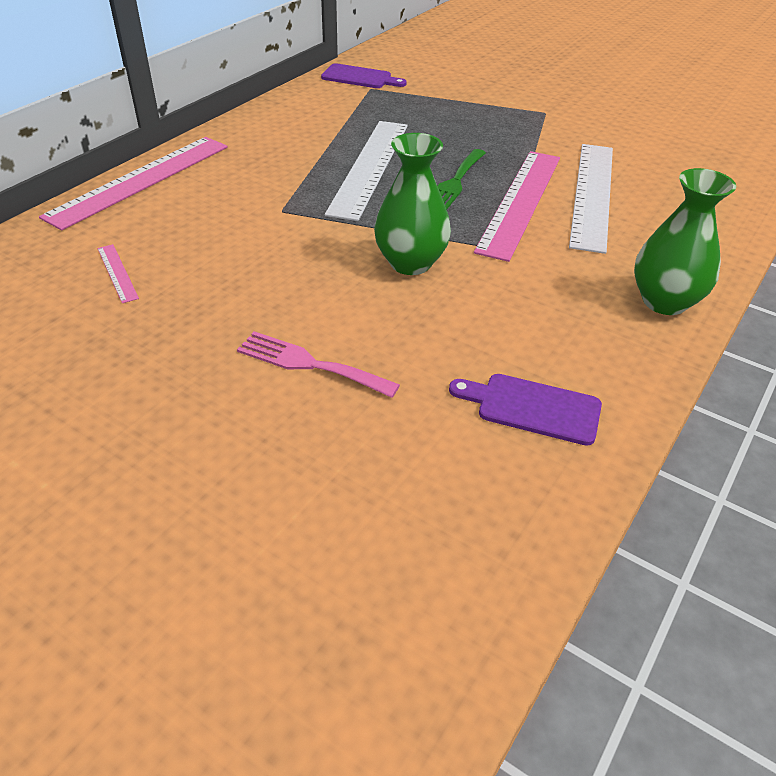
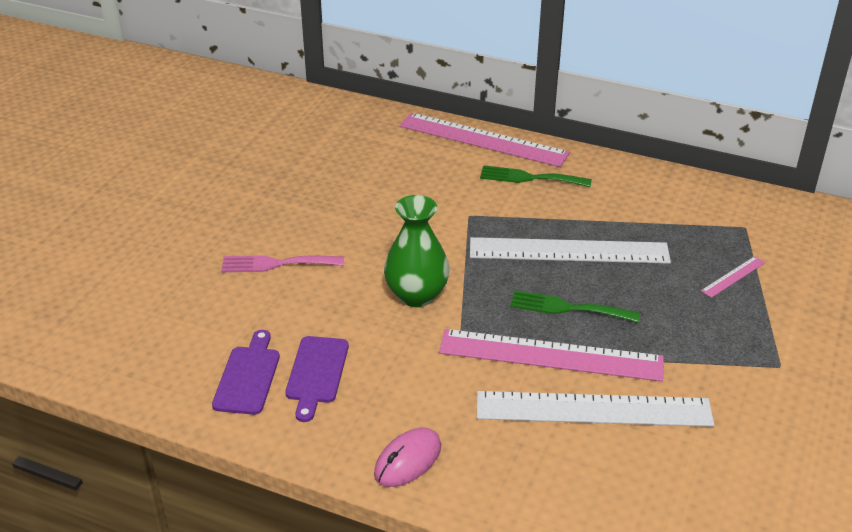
camera: 80 degrees right, 5 degrees down
pink ruler [97,244,139,303] -> pink ruler moved to [701,256,765,298]
pink fork [237,331,400,398] -> pink fork turned 105 degrees counterclockwise [221,255,344,272]
purple cutting board [321,63,407,88] -> purple cutting board moved to [285,336,349,422]
green vase [634,168,736,315] -> pink mouse [374,428,441,487]
none -> green fork [480,165,592,187]

